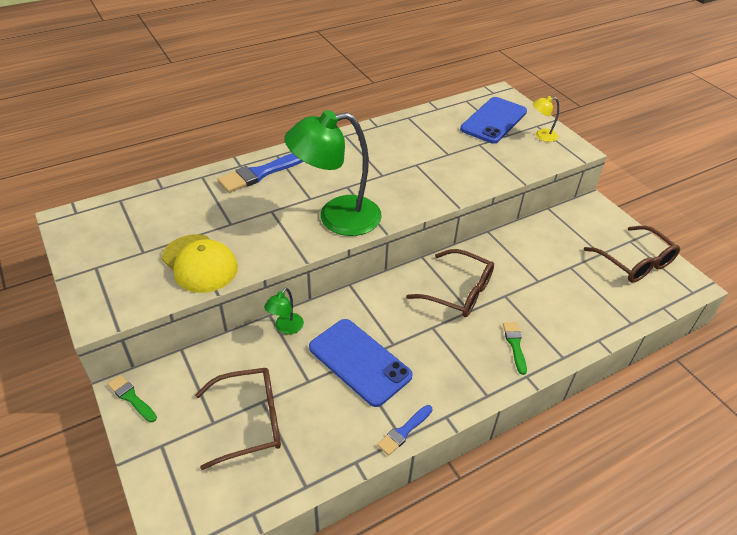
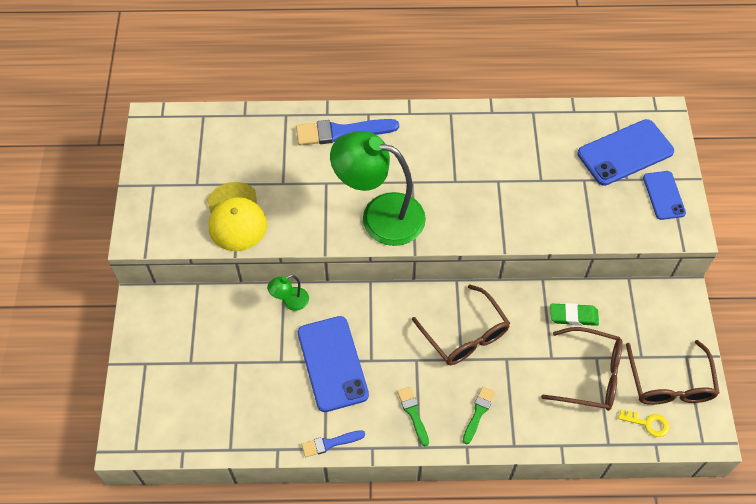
camera: 30 degrees right, 15 degrees up
green brush [107,375,157,422] -> green brush moved to [397,387,429,447]
brown glasses [195,368,281,470] -> brown glasses moved to [541,327,623,411]
yellow lamp [533,96,559,142] -> blue phone [643,171,686,220]
none -> green eraser [550,303,599,326]
none -> yellow key [618,409,669,437]

